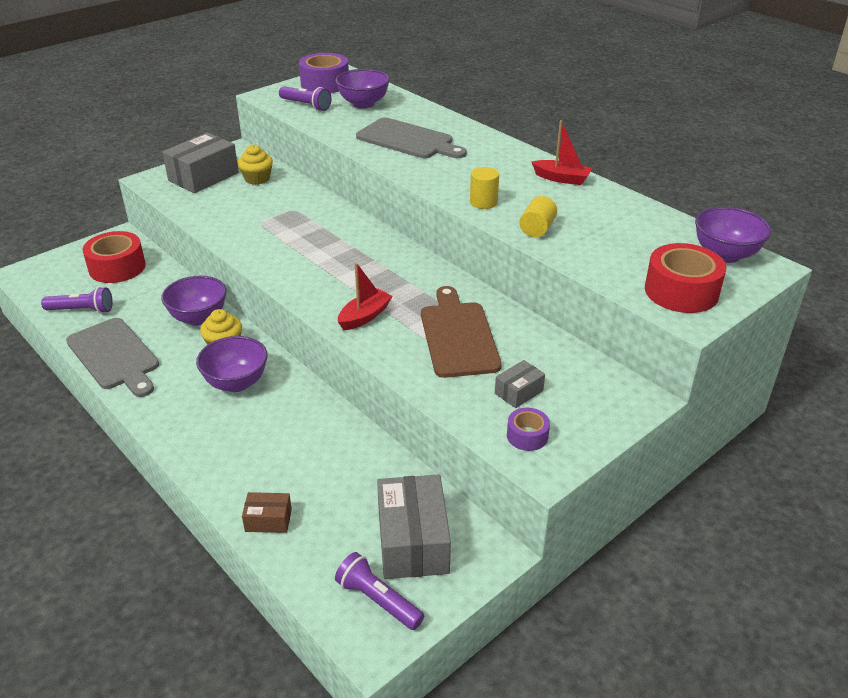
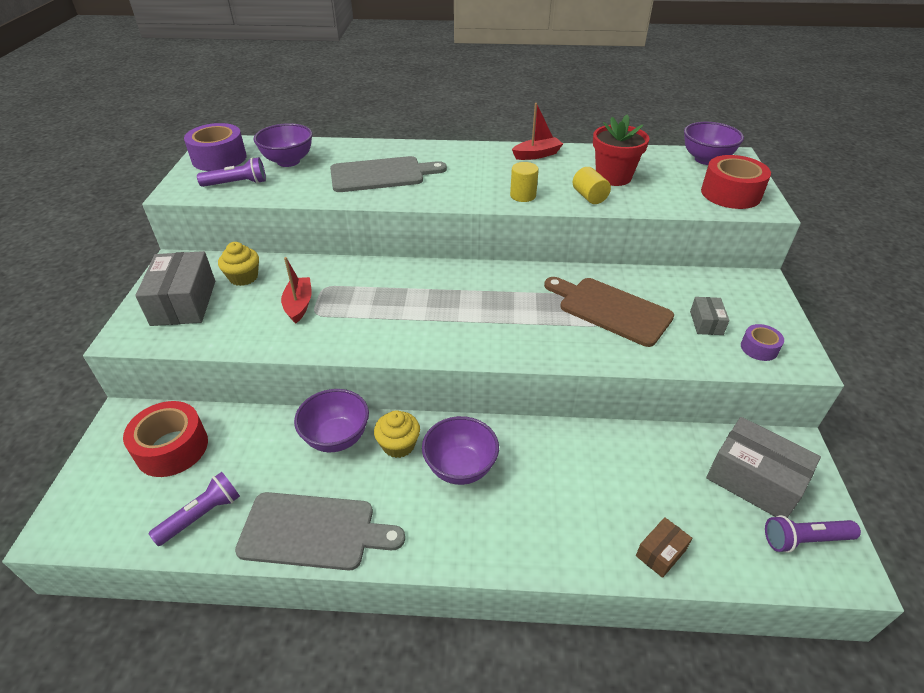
camera: 45 degrees left, 5 degrees up
red boat [338,263,392,330] -> red boat moved to [281,257,312,324]
none -> red flower pot [593,114,650,186]

